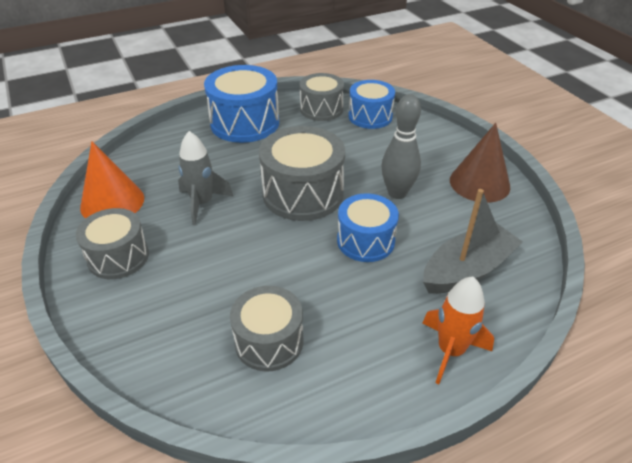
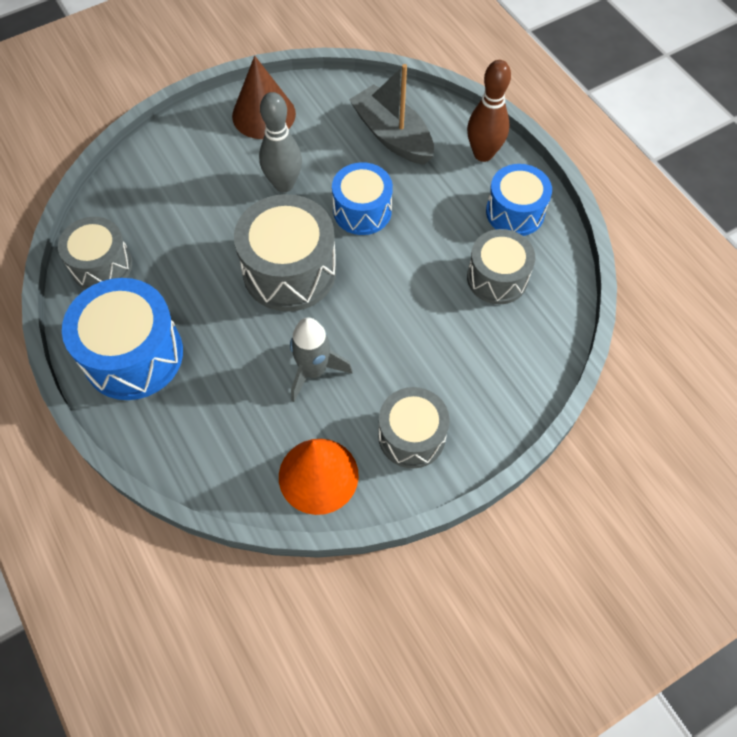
camera: 95 degrees left, 20 degrees up
blue drum [349,80,395,129] -> blue drum moved to [486,164,552,236]
orange rocket [422,276,494,384] -> brown bowling pin [467,60,511,162]

